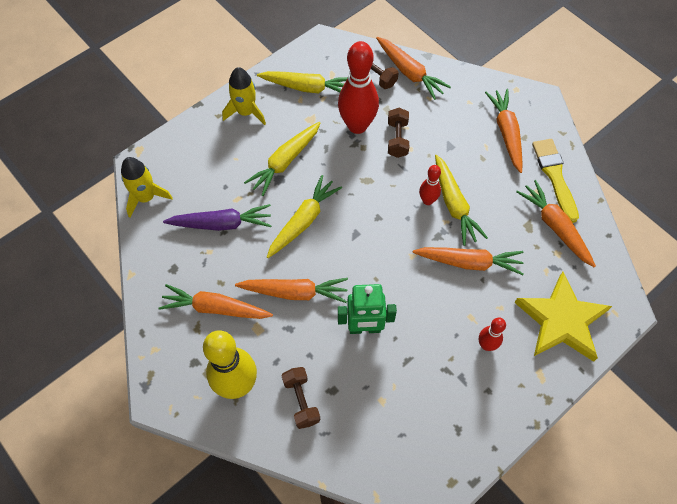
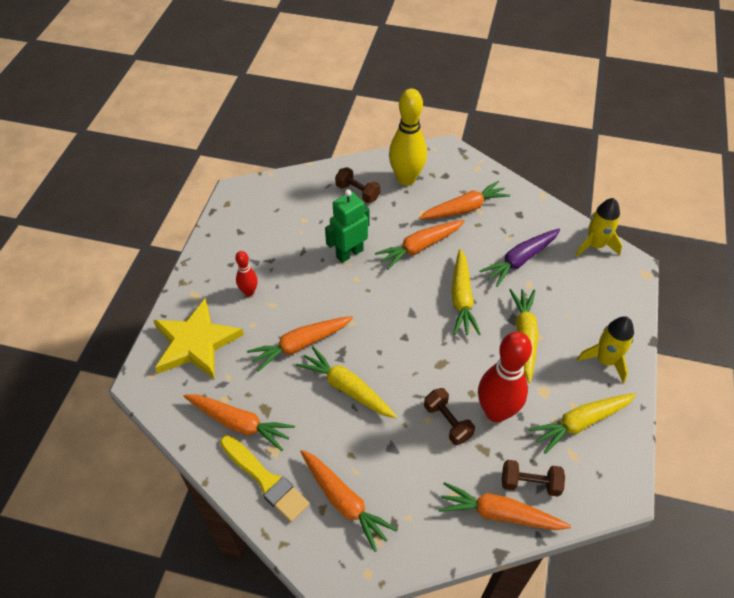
camera: 145 degrees right, 10 degrees down
red bowling pin [419,165,441,205] -> none

